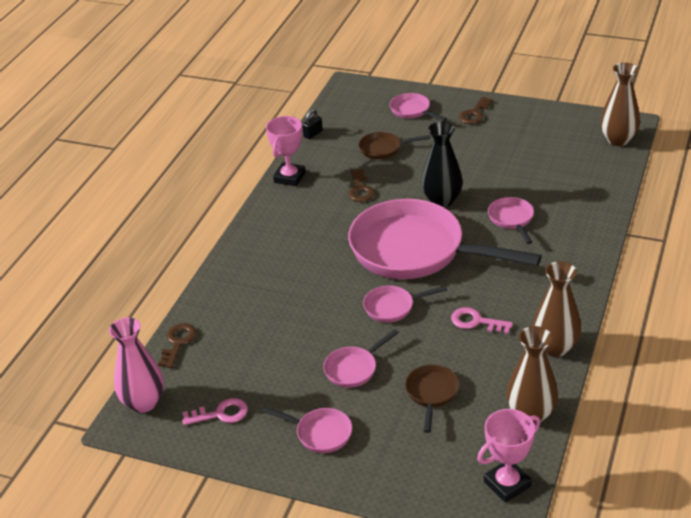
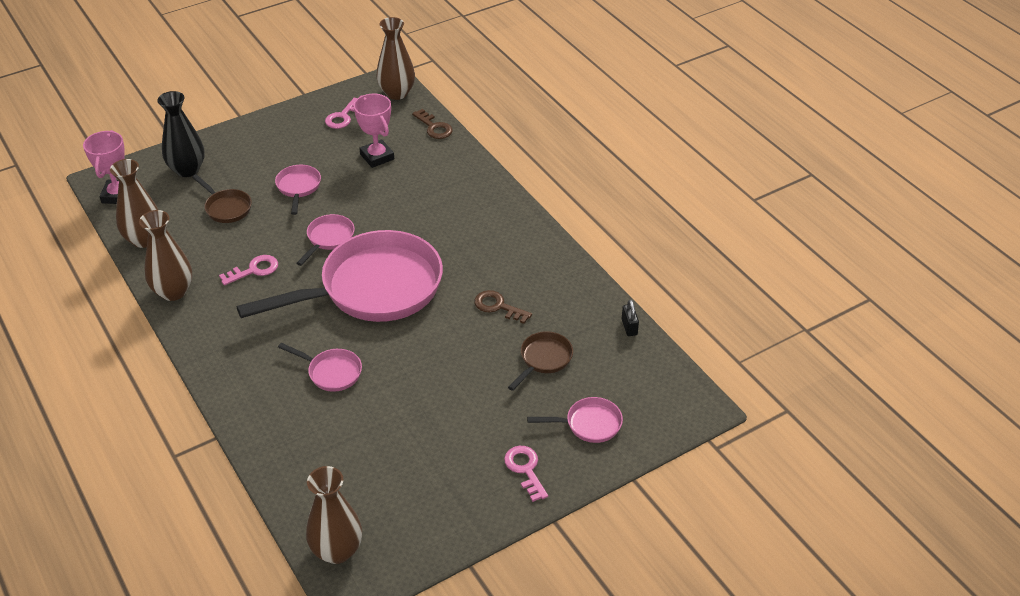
camera: 125 degrees right, 5 degrees up
pink vase [109,318,164,413] -> brown vase [376,17,415,100]
pink pan [262,406,352,453] -> none
pink trophy [266,116,306,187] -> pink trophy moved to [353,94,394,168]
black vase [422,121,463,207] -> black vase moved to [157,91,205,177]
brown key [459,97,492,124] -> pink key [504,446,548,502]

